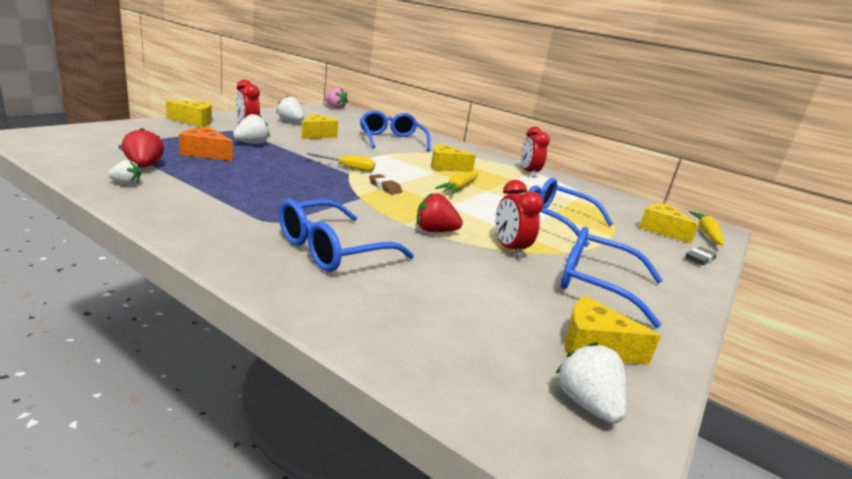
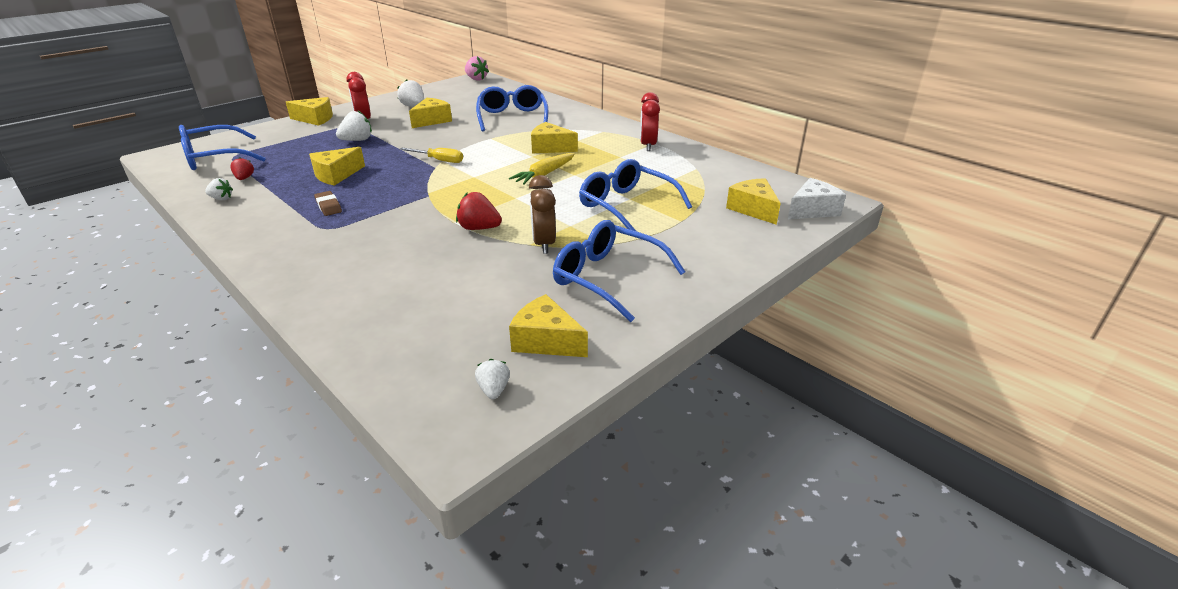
camera: 15 degrees right, 10 degrees up
red strawberry [122,128,164,167] -> red strawberry [230,157,254,180], size x0.62
orange cheese [179,127,233,161] -> none
blue glasses [279,199,414,272] -> blue glasses moved to [179,125,266,170]
brown eraser [369,174,402,194] -> brown eraser moved to [314,191,342,216]
red clock [496,180,544,258] -> brown clock [529,175,556,254]
white strawberry [555,342,627,424] -> white strawberry [475,359,510,399], size x0.62
grey eraser [686,247,717,265] -> none
yellow carrot [689,211,725,246] -> white cheese [788,178,846,219]
none -> yellow cheese [309,147,365,186]

